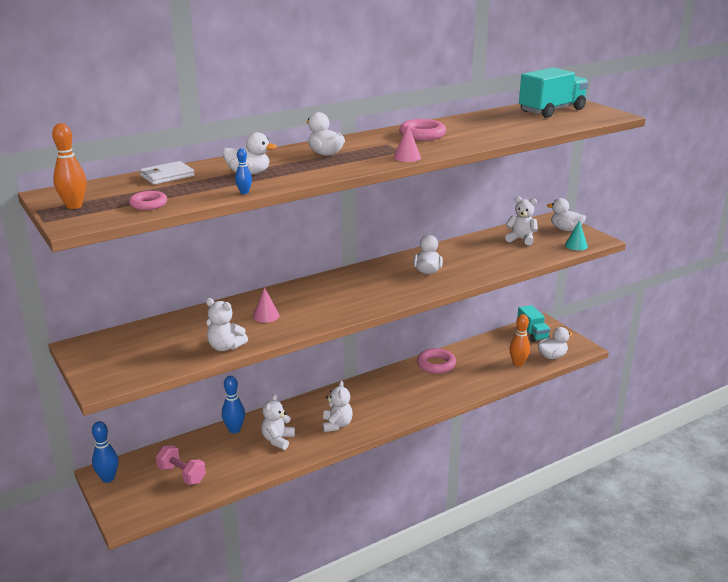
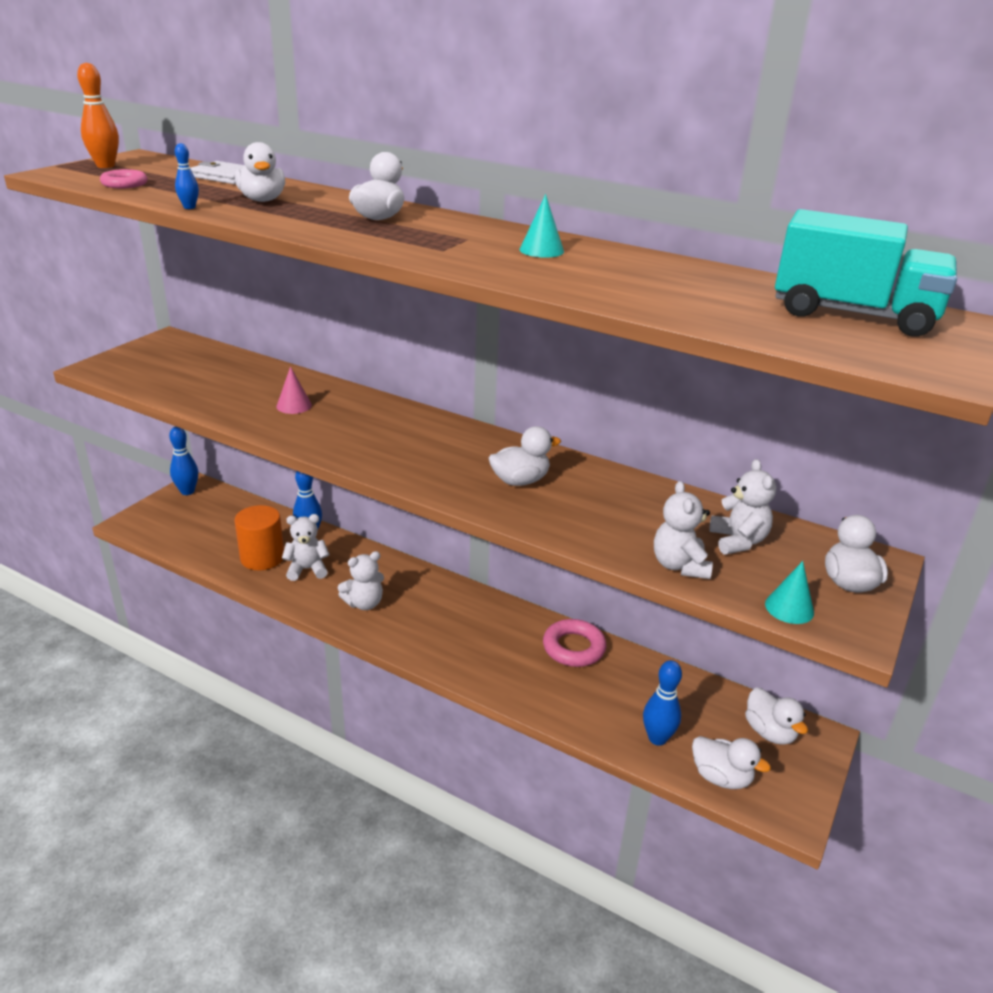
camera: 60 degrees right, 5 degrees up
pink dumbbell [156,445,206,485] -> none
white teddy bear [206,298,248,351] -> white teddy bear moved to [654,481,713,579]
pink cone [394,125,421,162] -> none
pink ring [399,119,446,141] -> turquoise cone [520,194,564,258]
orange bowling pin [510,314,530,367] -> blue bowling pin [643,660,682,746]
turquoise truck [517,305,550,342] -> white duck [745,687,808,745]
none -> orange cylinder [235,505,284,570]

